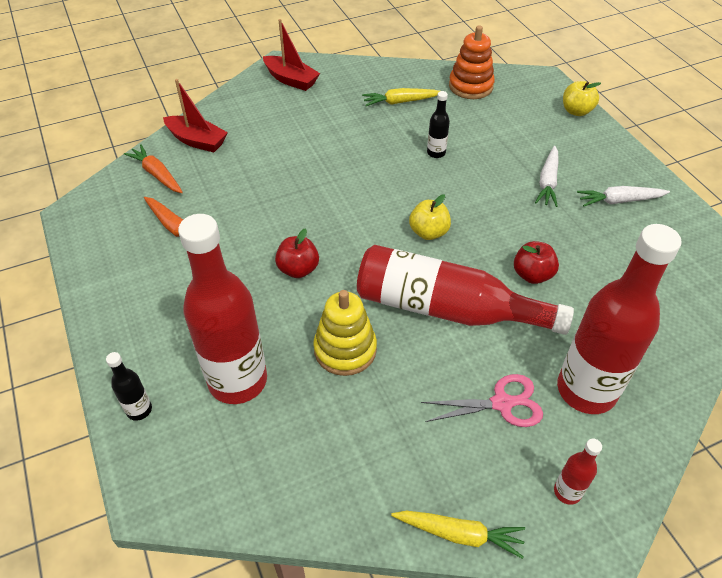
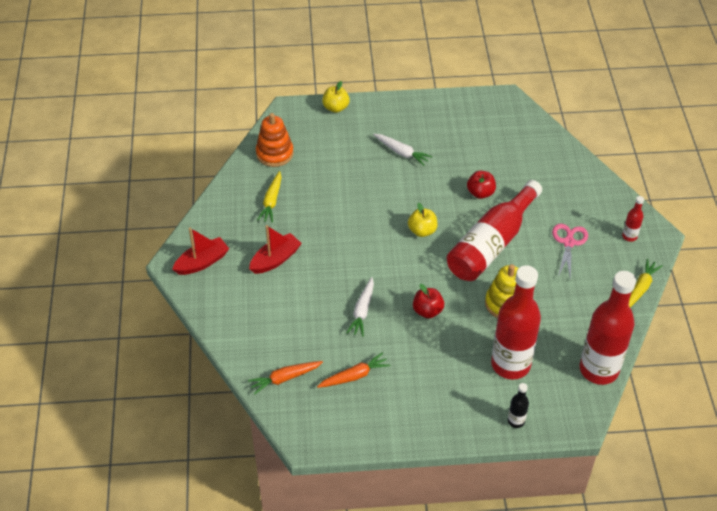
camera: 70 degrees left, 0 degrees up
red boat [163,79,228,152] -> red boat moved to [249,225,302,274]
black bottle [427,91,450,158] -> none
red bottle [557,224,682,414] -> red bottle moved to [580,271,636,385]
white carrot [577,186,670,207] -> white carrot moved to [346,277,374,337]

